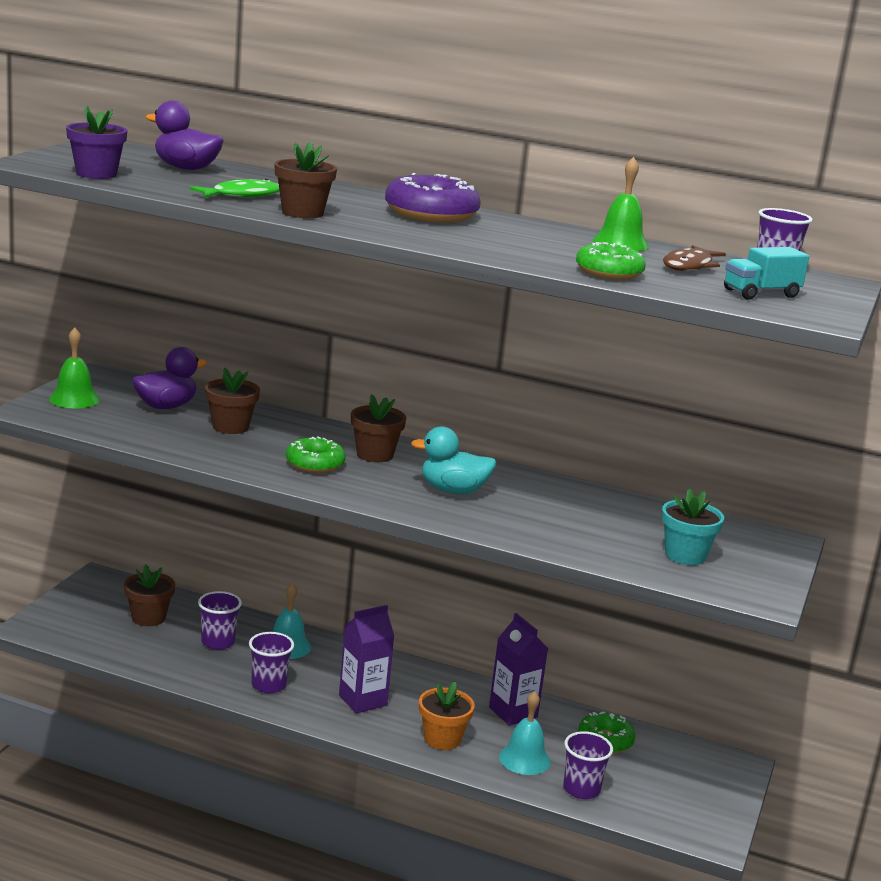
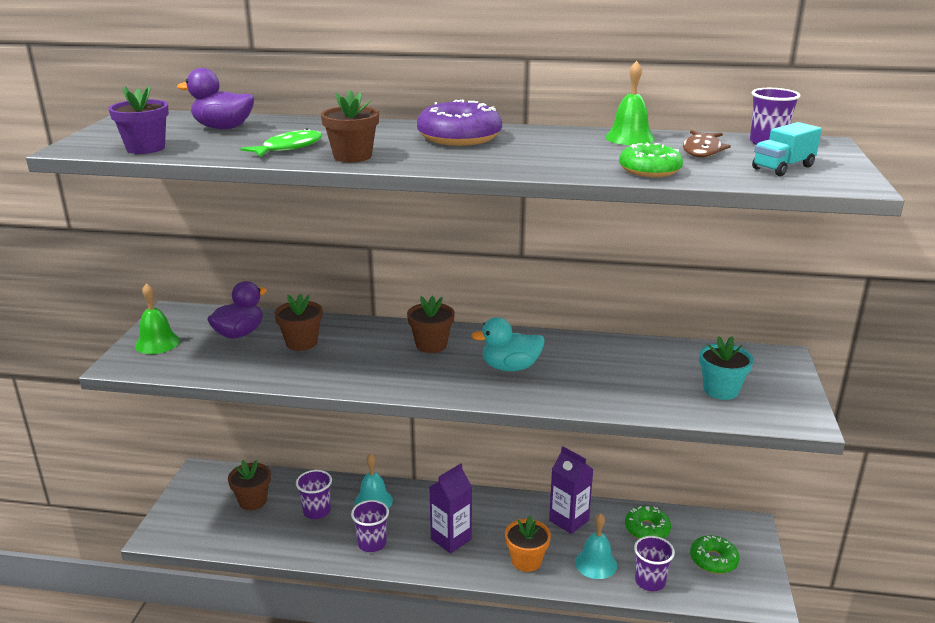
camera: 10 degrees left, 5 degrees up
green donut [286,436,346,473] -> green donut moved to [690,535,740,574]

